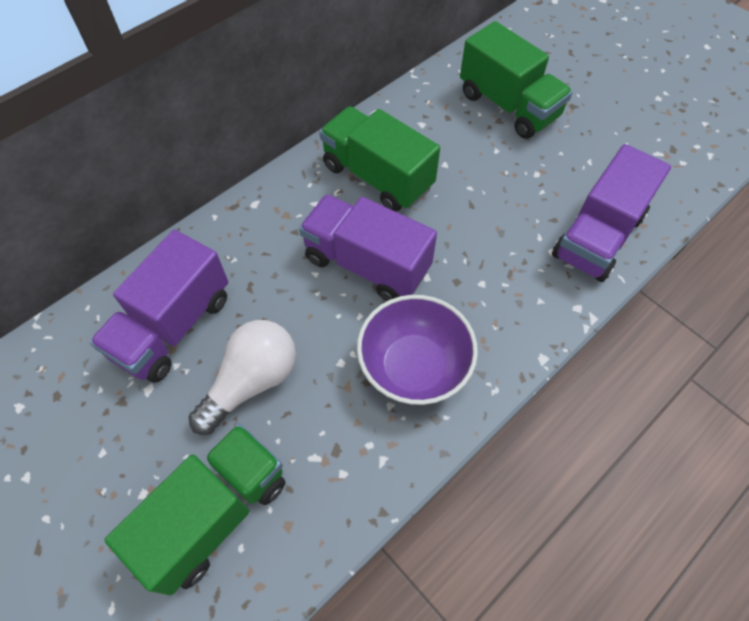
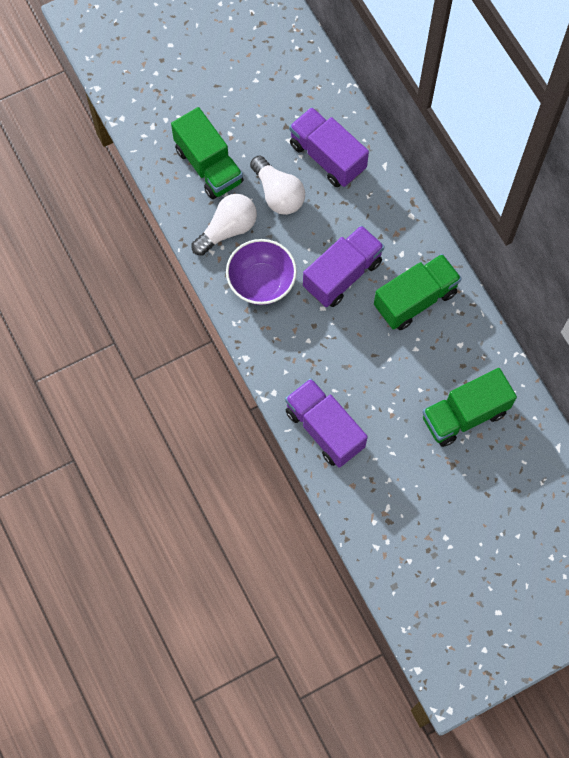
camera: 105 degrees right, 10 degrees up
none -> white light bulb [191,194,257,256]

